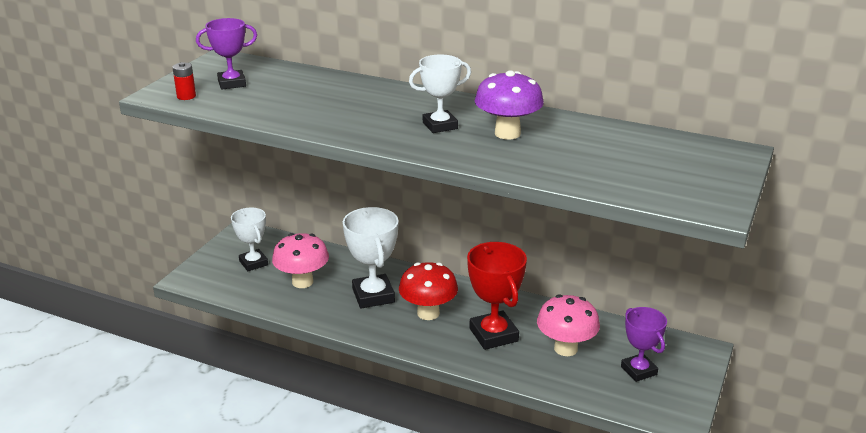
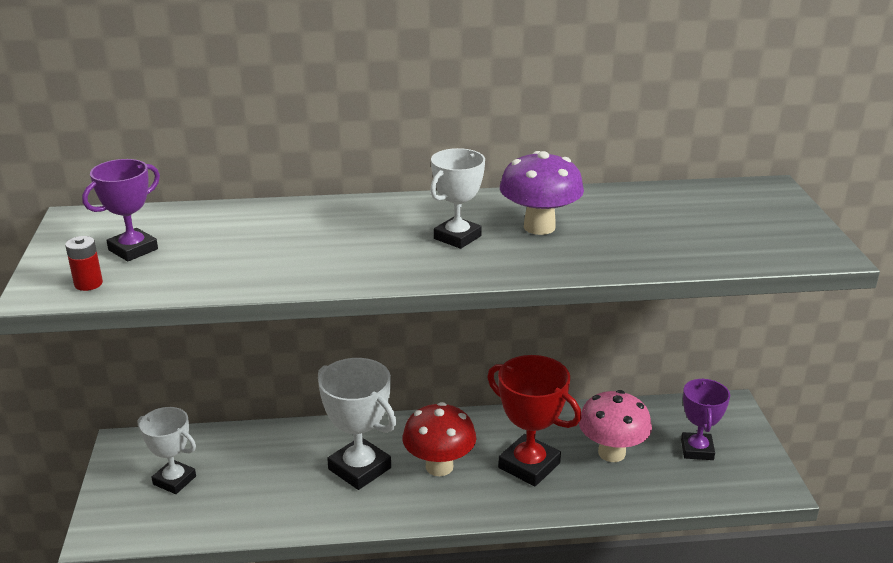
camera: 30 degrees left, 0 degrees up
pink mushroom [272,233,329,288] -> none
purple trophy [621,307,667,382] -> purple trophy turned 60 degrees clockwise [681,378,730,460]

